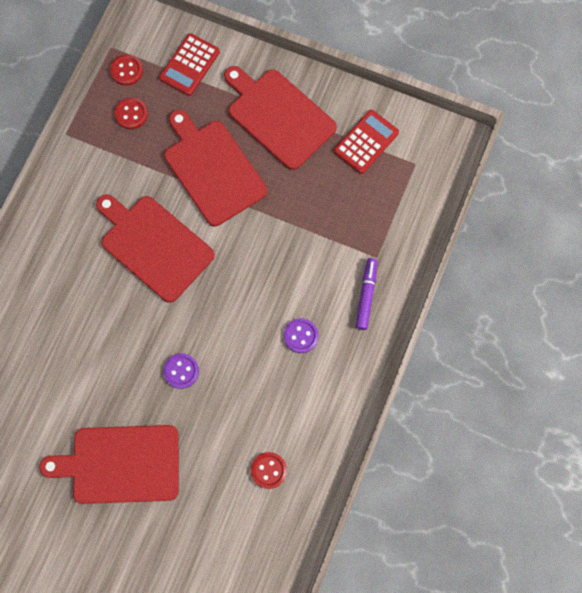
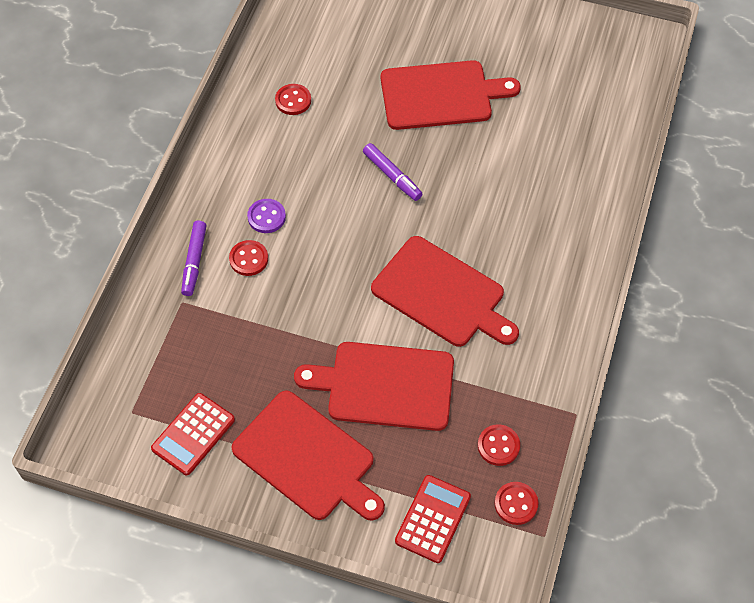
camera: 175 degrees right, 15 degrees down
purple button [163,353,199,389] -> purple marker [363,143,422,201]
red cutting board [164,110,267,226] -> red cutting board turned 135 degrees clockwise [294,342,454,431]
none -> red button [229,240,268,276]

